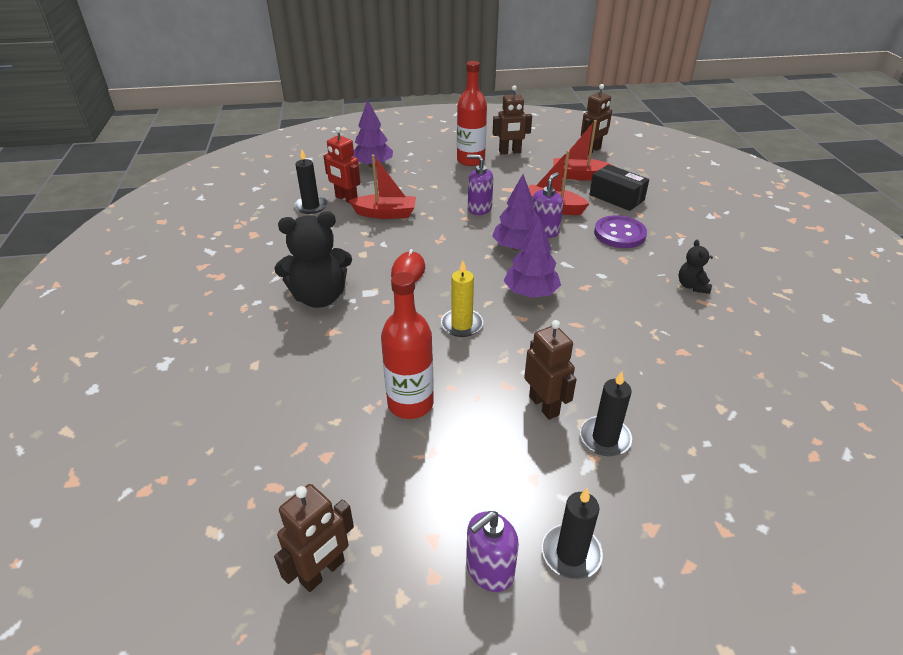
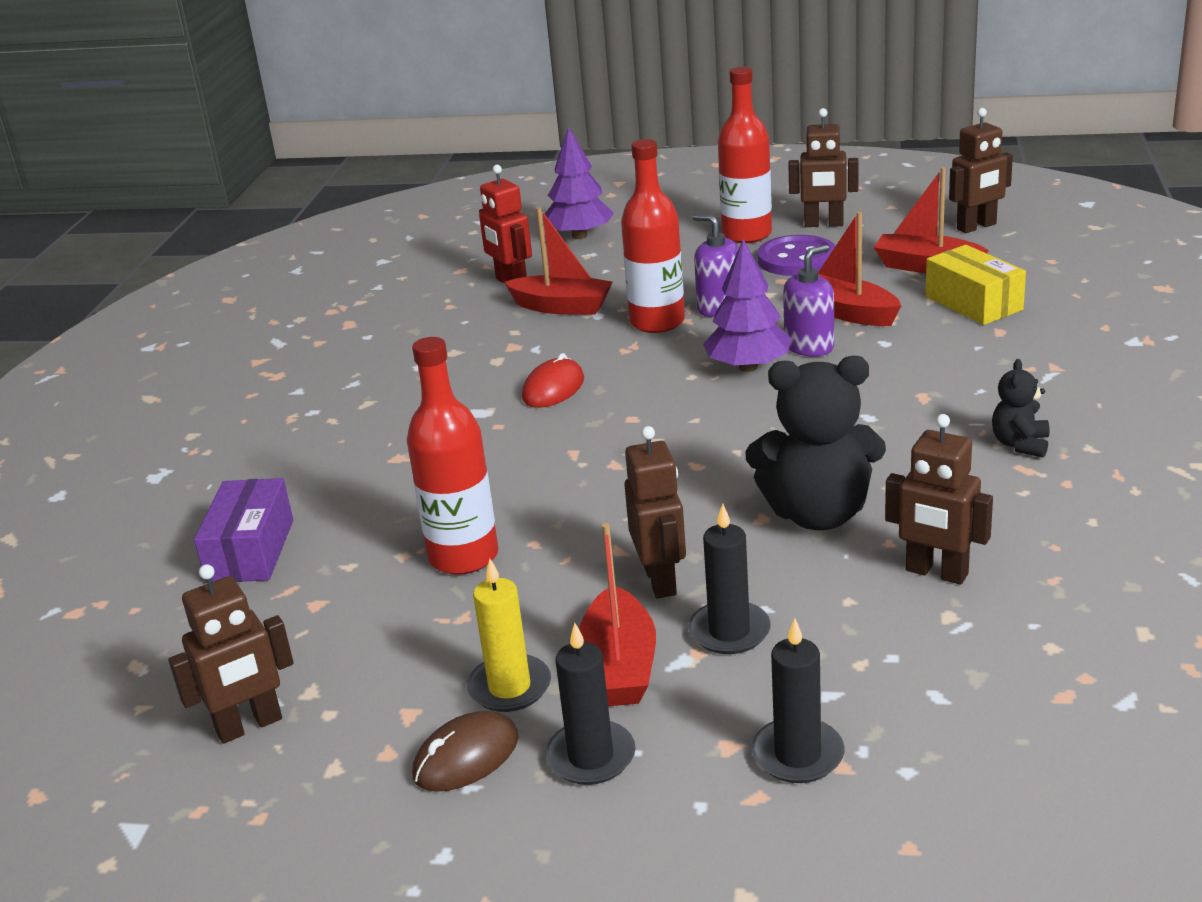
camera: 20 degrees right, 10 degrees down
black teddy bear [274,211,352,308] -> black teddy bear moved to [745,356,886,530]
black candle [294,149,328,214] -> black candle moved to [751,618,844,783]
yellow candle [441,260,483,337] -> yellow candle moved to [467,559,551,712]
purple soap dispenser [466,511,519,592] -> brown mouse [412,711,519,792]
purple tree [504,216,561,298] -> none
black box [589,164,649,211] -> yellow box [925,245,1026,325]
purple button [594,215,647,248] -> purple button moved to [758,235,835,276]
none -> purple box [194,478,293,583]
none -> red boat [579,523,656,706]
none -> red bottle [621,139,685,333]
none -> brown robot [885,414,993,585]

